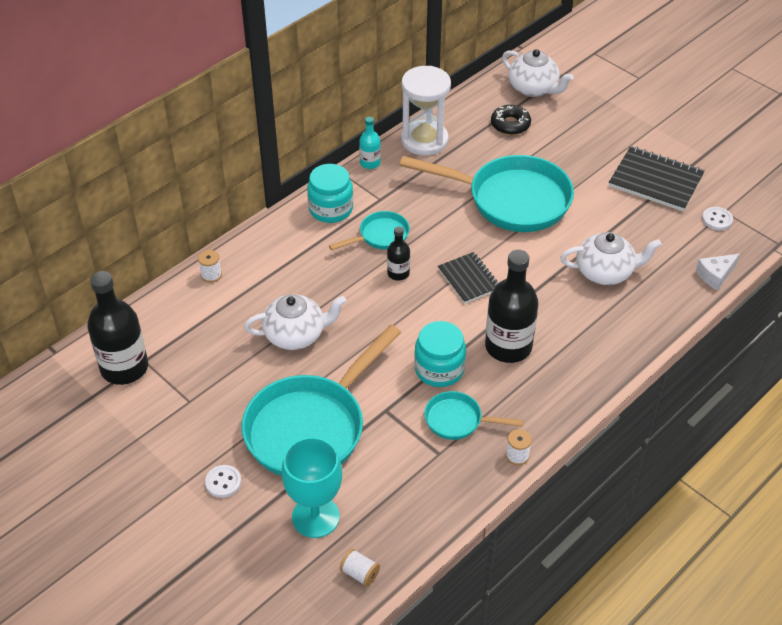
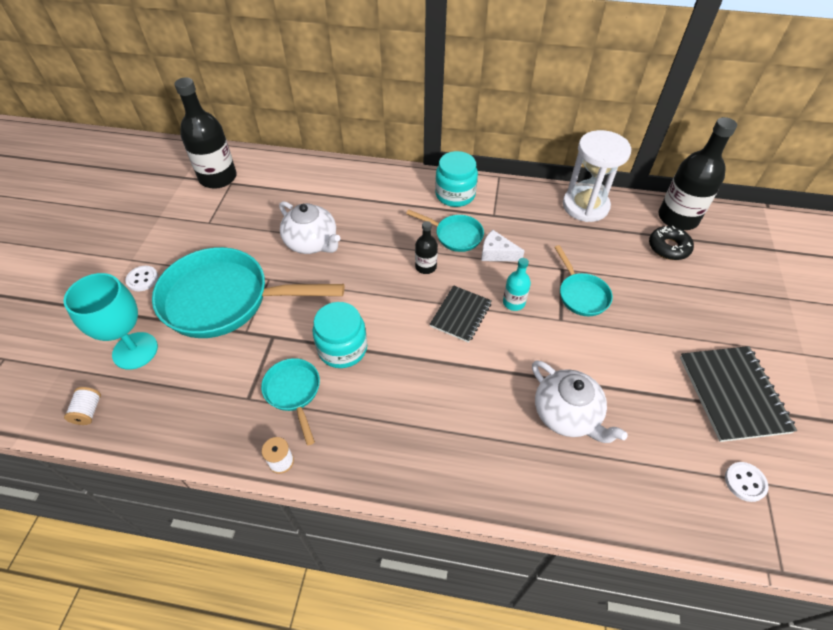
camera: 55 degrees right, 5 degrees up
white spool [198,250,222,283] -> none
turquoise bottle [359,117,381,169] -> turquoise bottle moved to [503,258,531,311]
turquoise pan [400,155,574,232] -> turquoise pan [554,245,613,316], size x0.48
black bottle [485,250,538,363] -> black bottle moved to [658,117,737,230]
white teapot [502,49,574,97] -> none
white cheese [696,254,740,291] -> white cheese moved to [481,230,524,262]

